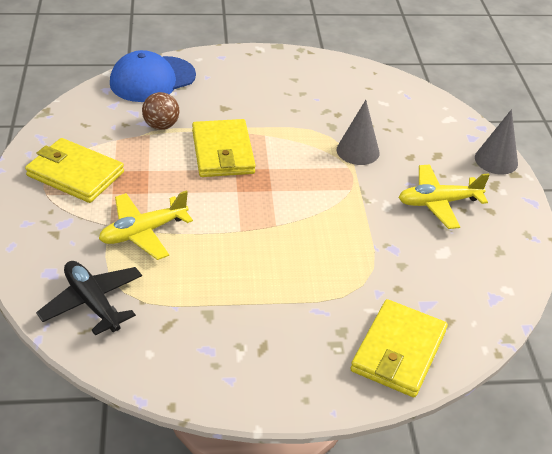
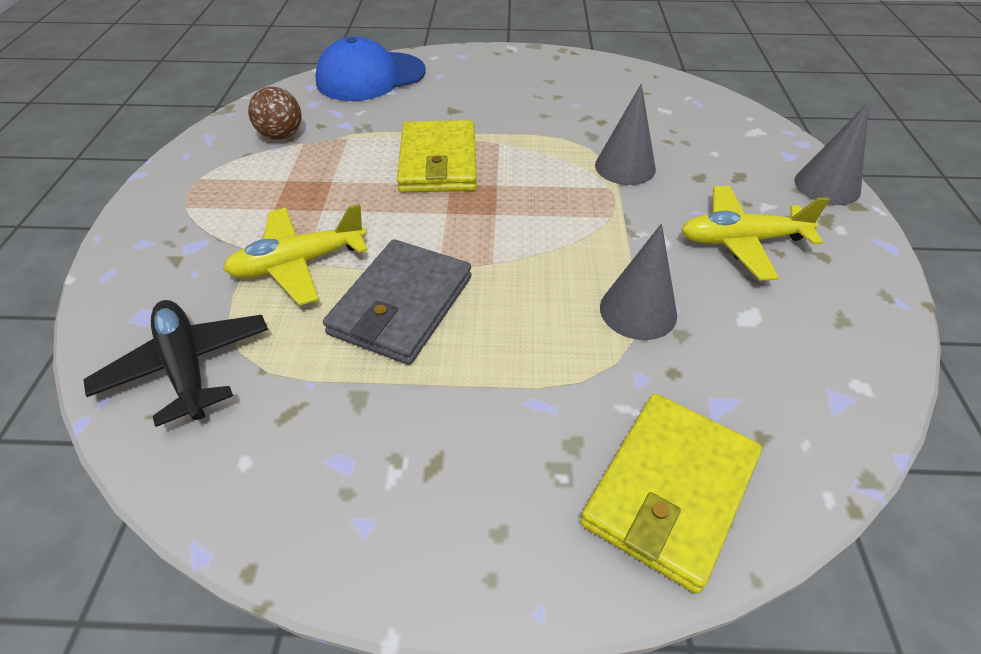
camera: 10 degrees right, 5 degrees up
yellow wallet [25,138,124,203] -> none
brown ball [142,92,179,130] -> brown ball moved to [248,87,302,140]
none -> grey wallet [323,239,472,365]
none -> grey cone [600,224,677,340]

